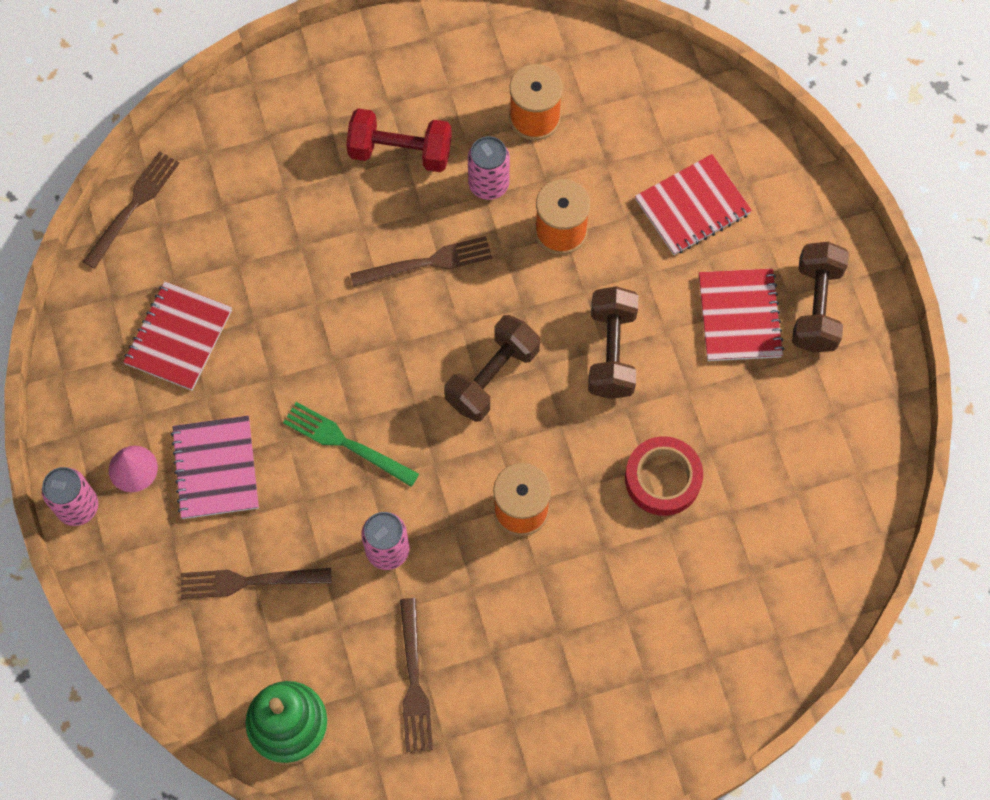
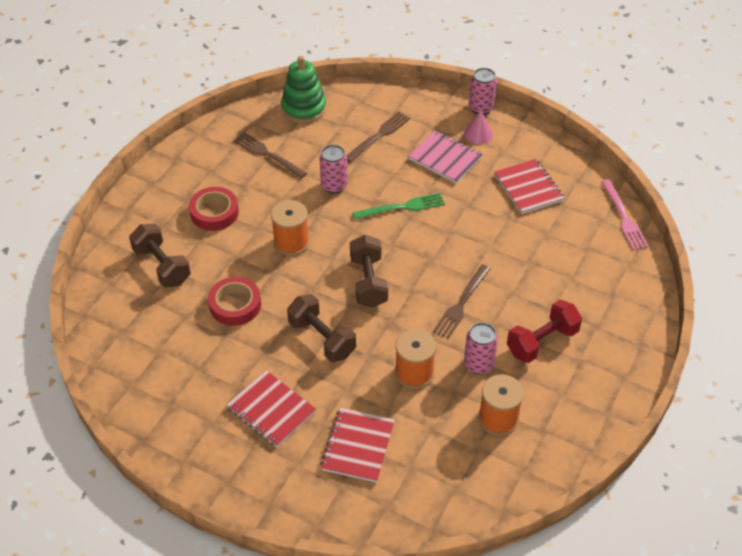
camera: 135 degrees right, 20 degrees down
brown fork [83,151,180,269] -> pink fork [601,180,648,250]
brown dumbbell [792,242,849,353] -> brown dumbbell moved to [129,223,191,287]
none -> red tape [189,187,239,231]

